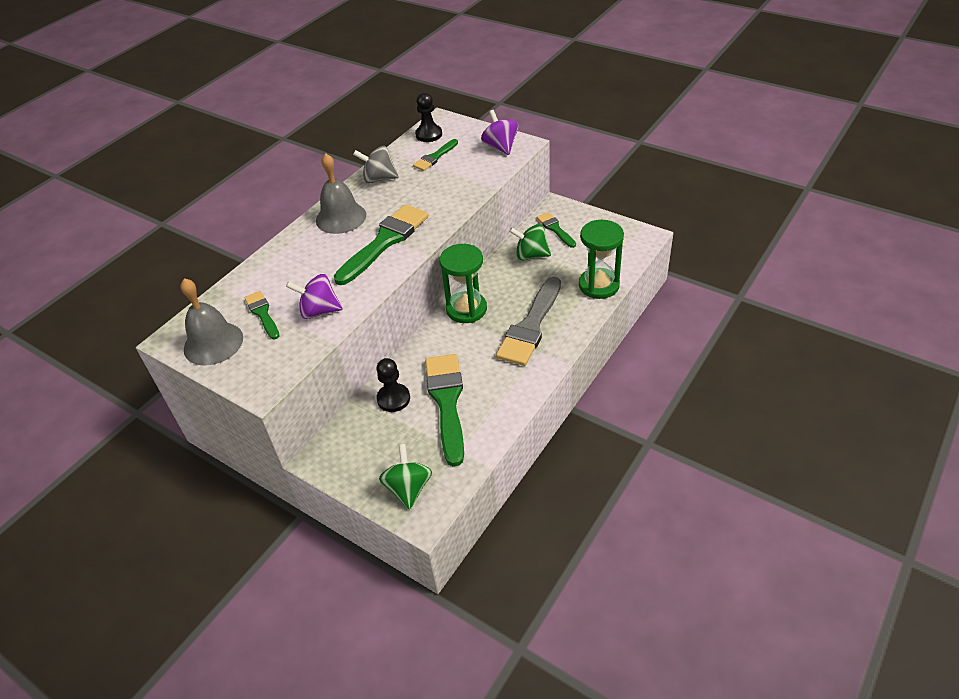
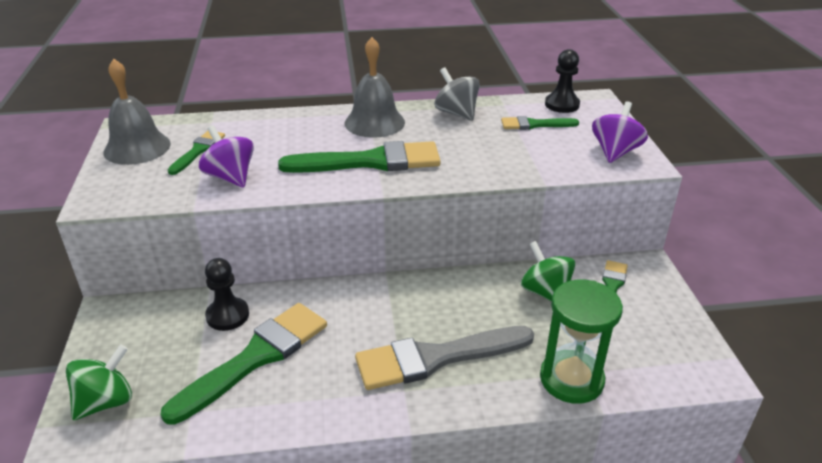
camera: 45 degrees right, 10 degrees down
green hourglass [439,244,487,323] -> none

